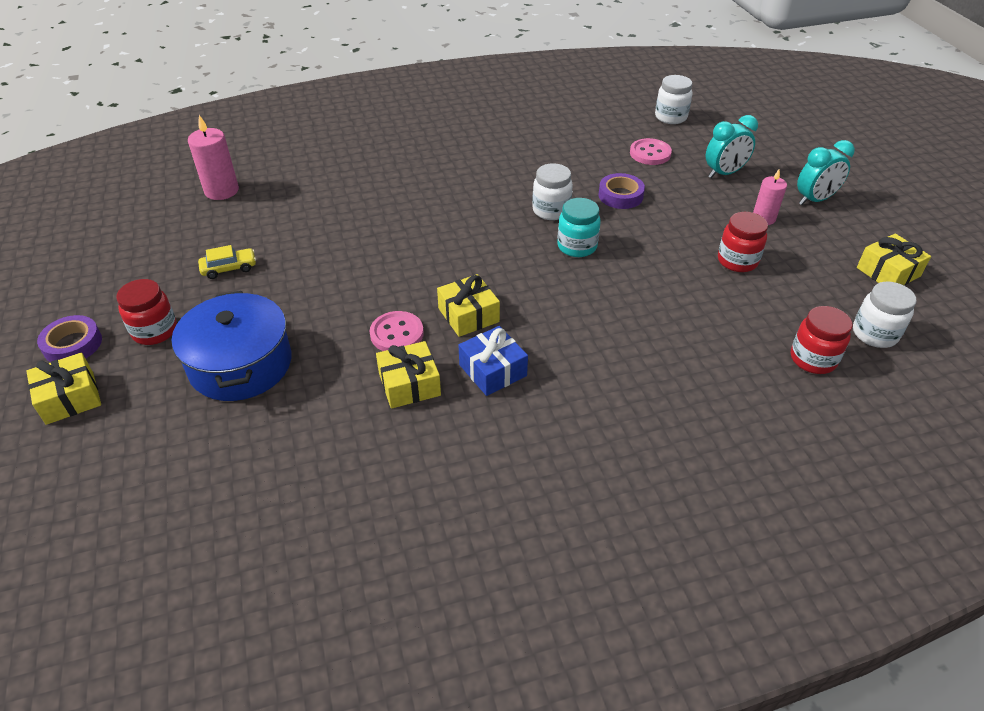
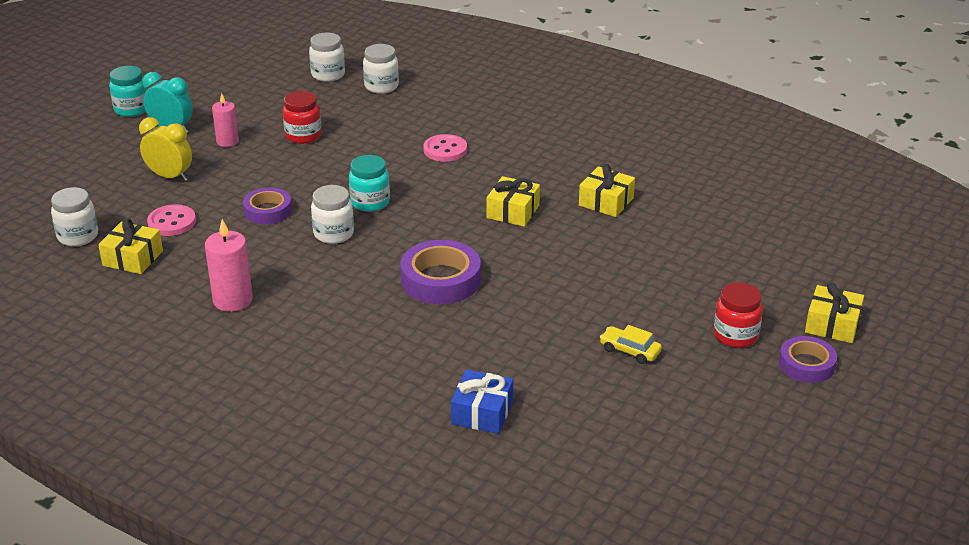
camera: 130 degrees left, 10 degrees down
blue pot [172,291,292,401] -> none
pink candle [188,115,239,200] -> pink candle moved to [205,219,253,312]
pink button [370,311,424,351] -> pink button moved to [424,134,467,162]
blue gift [459,326,528,396] -> blue gift moved to [451,370,513,434]
turquoise clock [706,115,758,178] -> yellow clock [139,117,192,181]
red jar [791,306,853,374] -> white jar [363,44,399,94]
yellow gift [857,233,931,285] -> yellow gift moved to [98,219,163,274]
none -> turquoise jar [109,66,147,117]
none -> purple tape [400,240,481,304]

